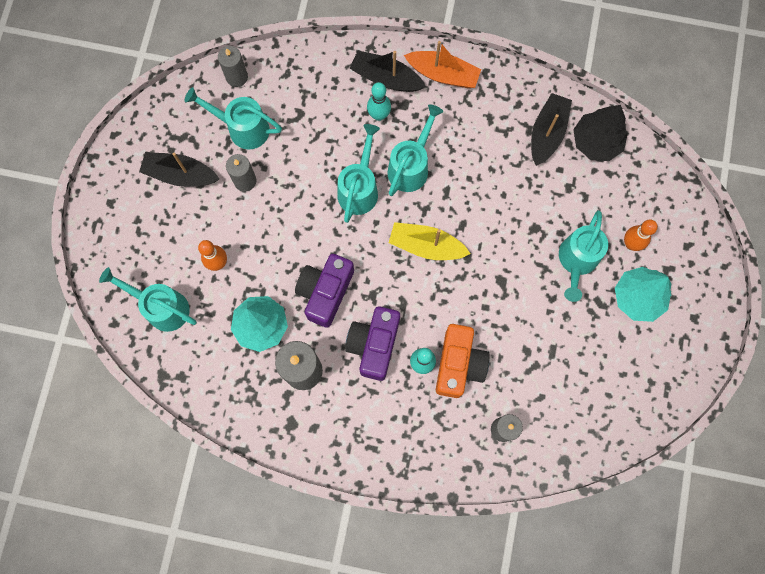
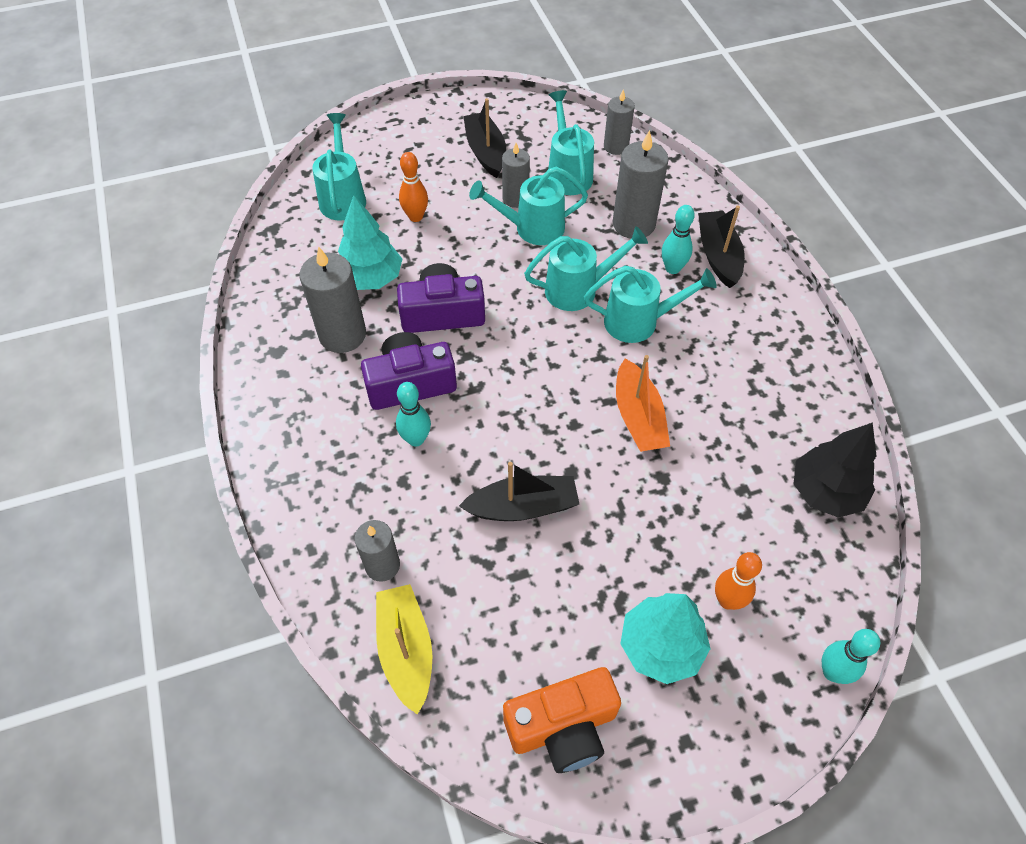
camera: 60 degrees right, 20 degrees down
yellow boat [389,222,470,260] -> yellow boat moved to [376,584,432,715]
orange boat [404,41,481,88] -> orange boat moved to [616,355,670,452]
orange camera [436,324,490,398] -> orange camera moved to [503,667,621,773]
black boat [531,93,572,166] -> black boat moved to [459,462,579,521]
turquoise watering can [559,210,608,302] -> turquoise watering can moved to [469,167,588,245]
none -> grey candle [612,130,669,239]
none -> turquoise bowling pin [822,629,880,684]

